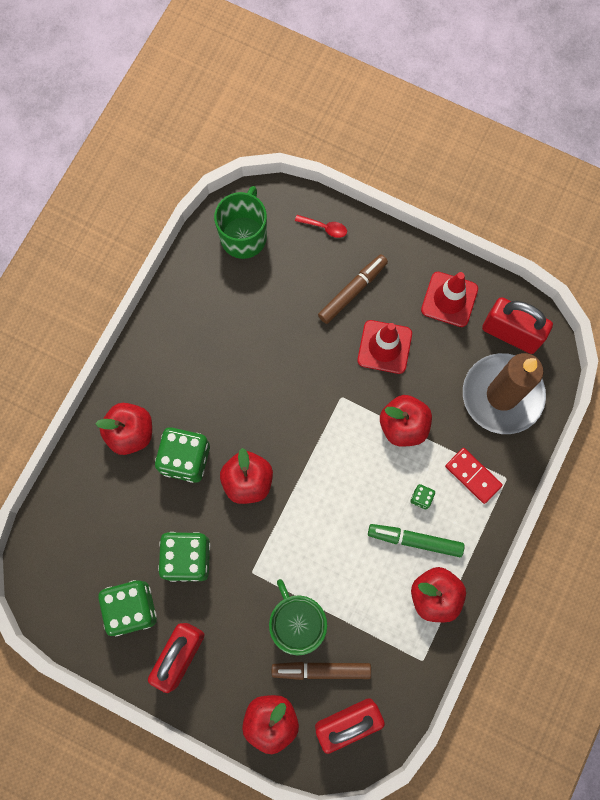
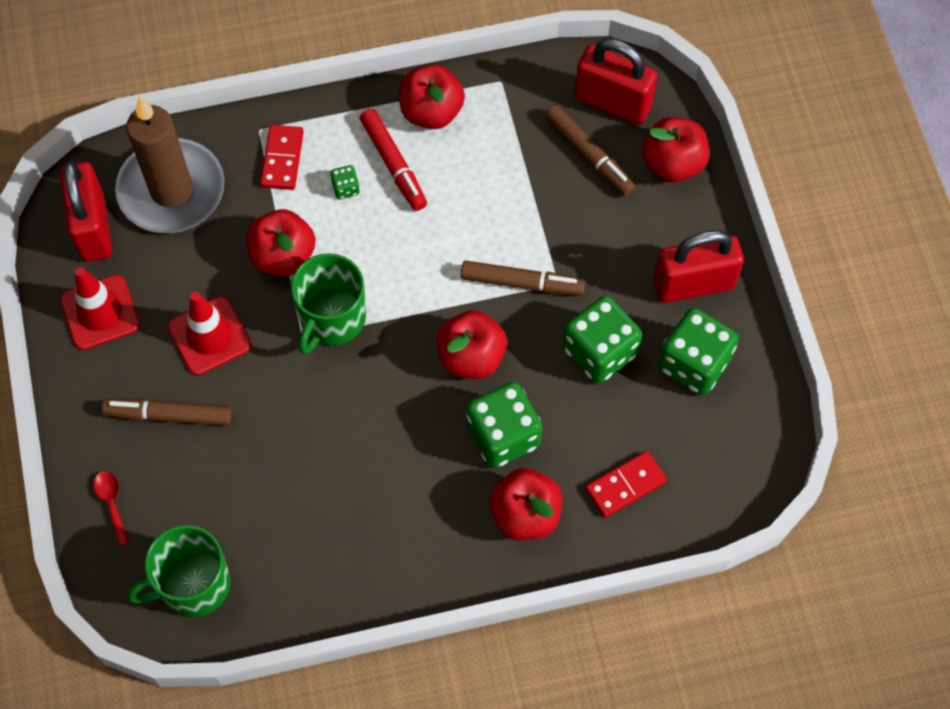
camera: 130 degrees left, 10 degrees down
green mug [269,579,327,656] -> green mug moved to [291,253,366,355]
green marker [368,524,465,557] -> red marker [360,109,427,211]
none -> brown marker [461,261,585,296]
none -> red domino [585,451,667,518]

